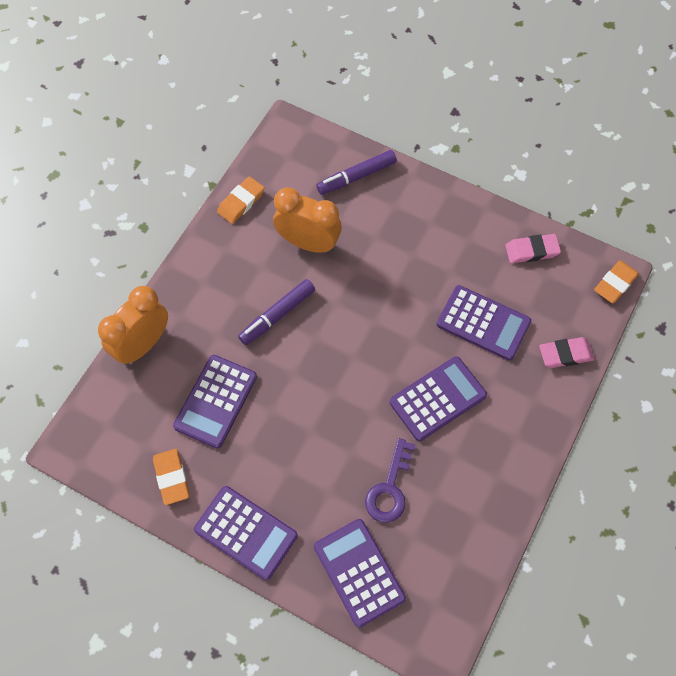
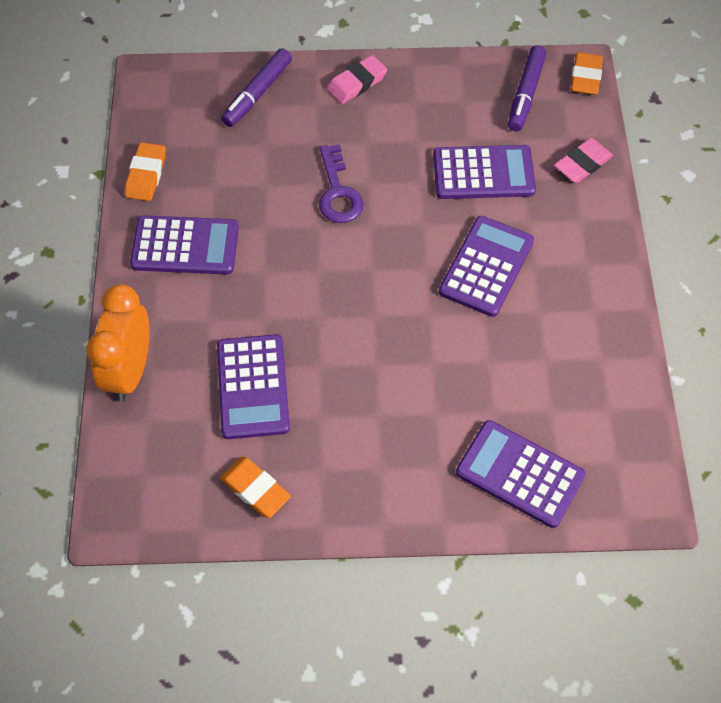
camera: 30 degrees left, 5 degrees down
purple calculator [194,486,298,580] -> purple calculator moved to [130,215,239,275]
purple marker [238,279,315,345] -> purple marker moved to [508,45,546,132]
orange clock [273,187,342,253] -> none
purple key [365,438,416,523] -> purple key moved to [319,144,363,223]
pink eraser [505,234,561,263] -> pink eraser moved to [327,55,388,104]

